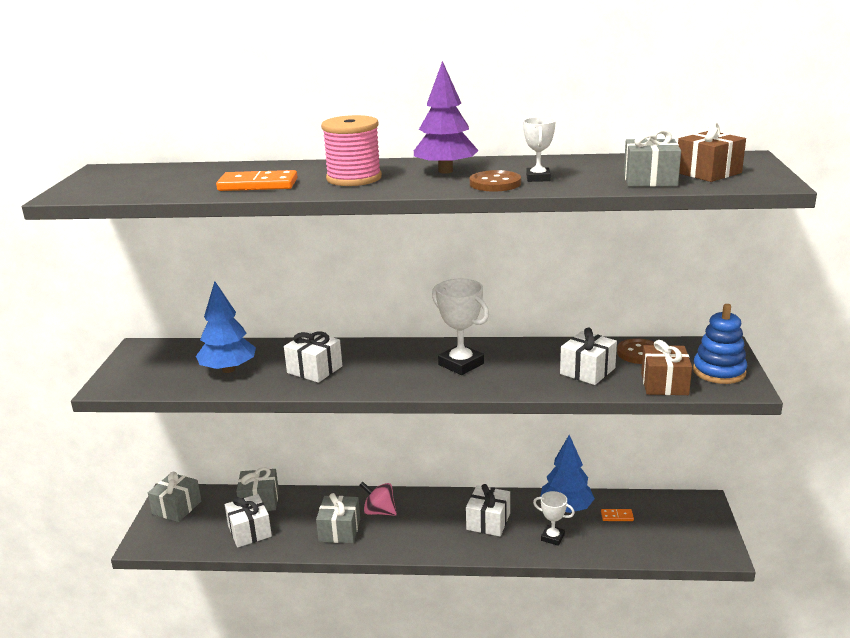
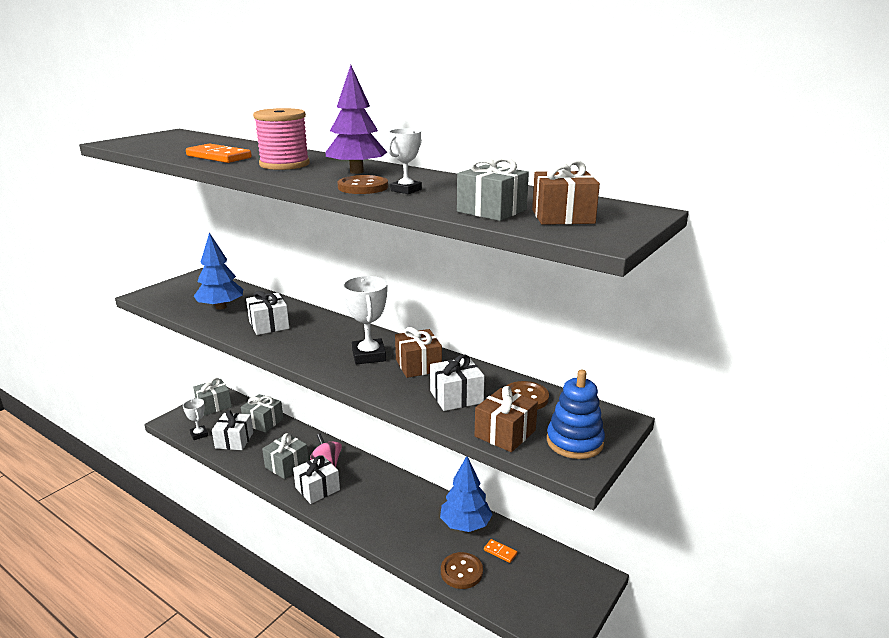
camera: 30 degrees right, 0 degrees up
white gift [466,484,510,536] -> white gift moved to [293,455,340,504]
white trophy [533,491,575,546] -> white trophy moved to [183,398,208,440]
none -> brown gift [395,327,442,378]
none -> brown button [441,552,483,589]

